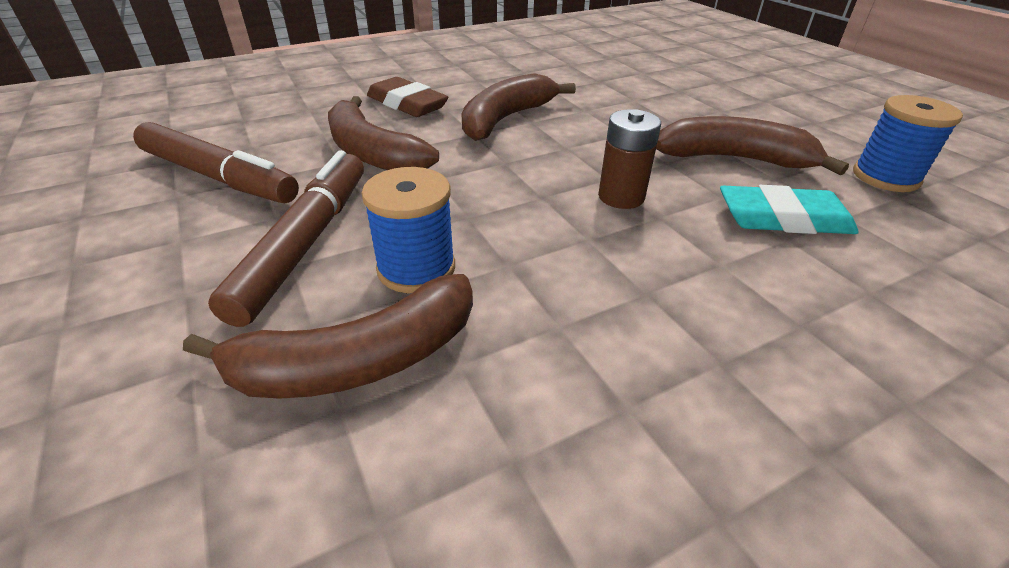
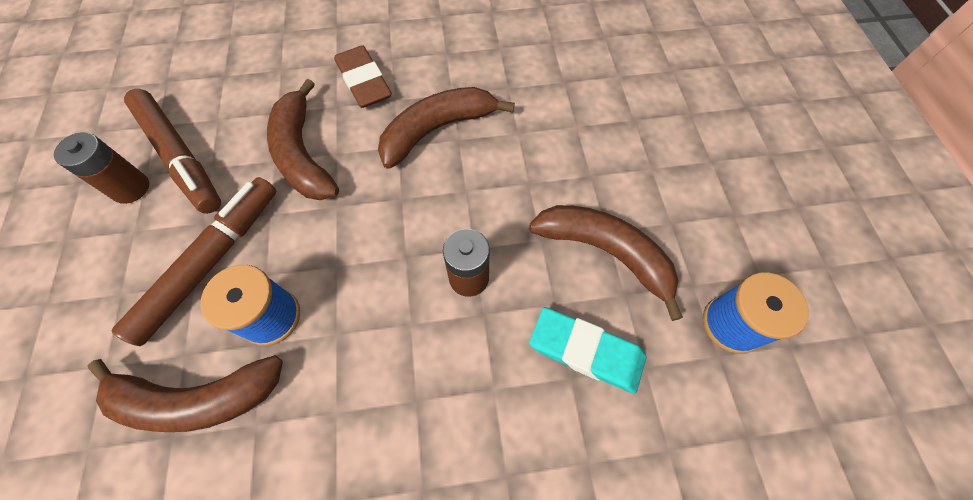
camera: 20 degrees right, 25 degrees up
none -> brown battery [54,132,149,204]

